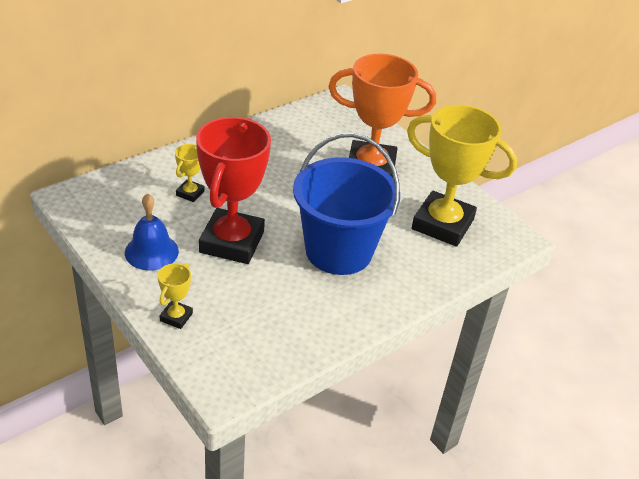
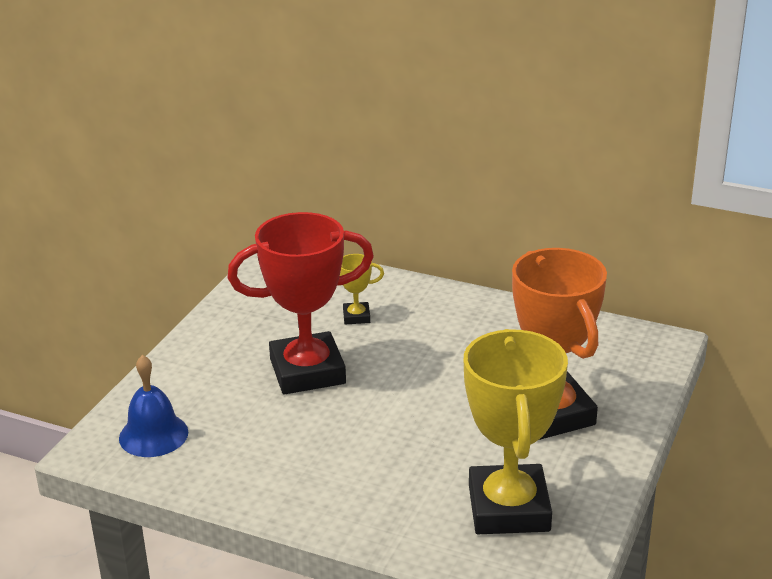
camera: 65 degrees right, 10 degrees down
blue bell [125,193,179,271] -> blue bell moved to [119,355,188,457]
yellow trophy [158,263,193,329] -> none
blue bucket [293,133,400,275] -> none

